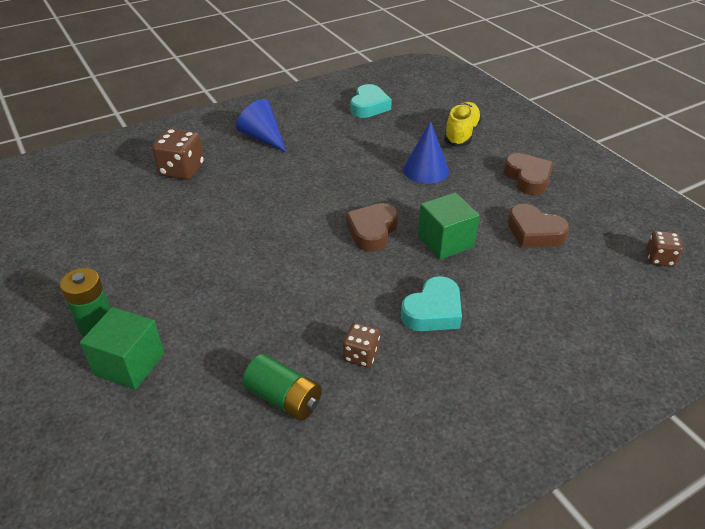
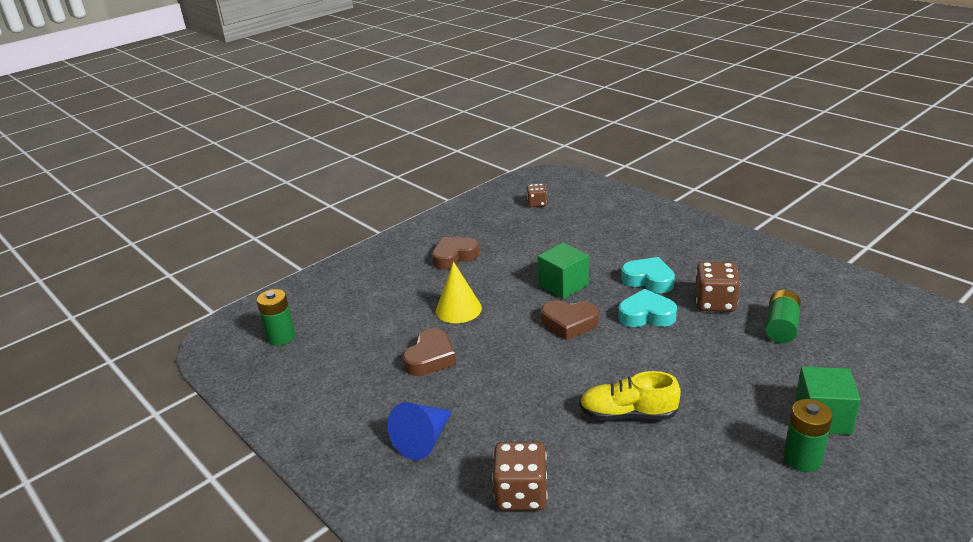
camera: 100 degrees left, 10 degrees down
brown dice [343,323,380,368] -> brown dice [695,262,740,312], size x1.65
turquoise heart [350,84,392,118] -> turquoise heart moved to [618,289,677,327]
blue cone [403,121,449,184] -> yellow cone [436,261,482,323]
yellow shoe [444,102,482,147] -> yellow shoe moved to [580,371,681,420]
brown heart [508,204,570,248] -> brown heart moved to [403,328,456,376]
none -> green battery [257,289,296,346]

